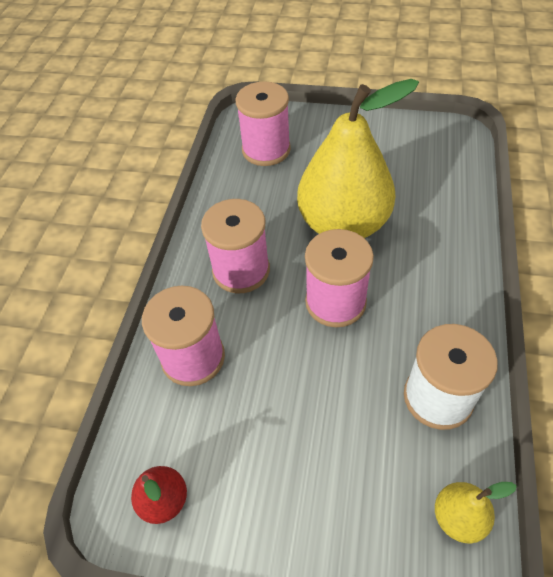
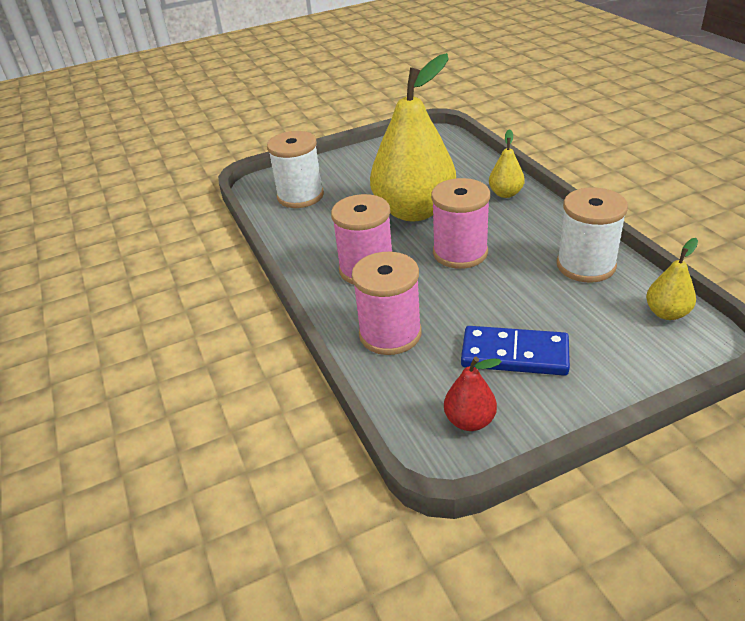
camera: 35 degrees left, 15 degrees down
pink spool [236,81,291,166] -> white spool [267,131,324,208]
none -> blue domino [461,326,570,376]
none -> yellow pear [489,129,525,198]

